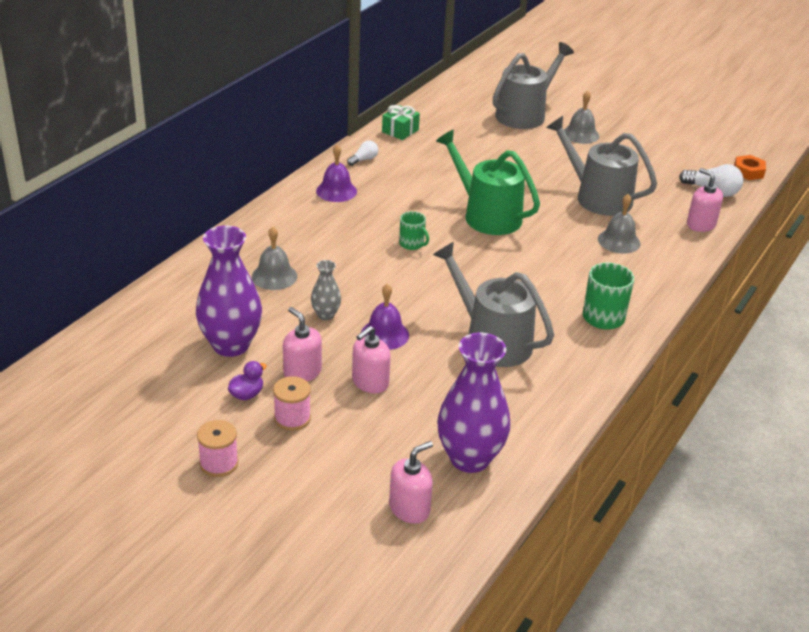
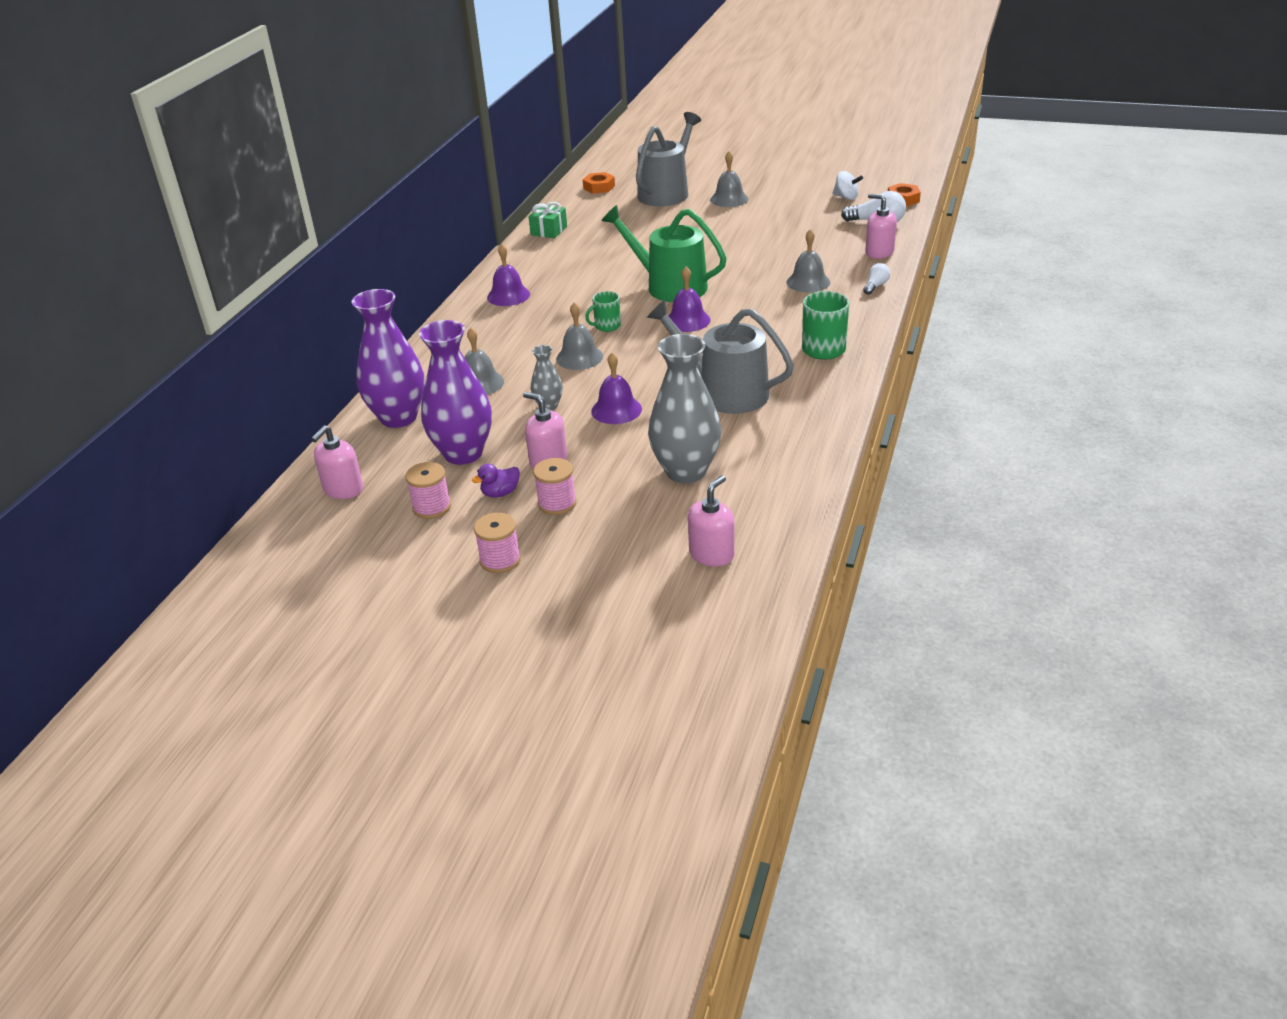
camera: 10 degrees left, 0 degrees up
purple duck [228,361,267,400] -> purple duck turned 150 degrees counterclockwise [472,464,520,497]
white light bulb [347,140,378,166] -> white light bulb moved to [863,263,890,295]
pink soap dispenser [352,326,391,393] -> pink soap dispenser moved to [311,425,363,499]
green mug [399,211,429,250] -> green mug turned 120 degrees clockwise [585,291,621,332]
purple vase [437,333,510,473] -> purple vase moved to [352,289,425,428]
grey watering can [546,116,657,216] -> none
none -> pink spool [405,462,451,519]
none -> grey bell [556,302,603,370]
none -> orange nut [583,172,615,194]
none -> grey vase [648,334,721,483]
none -> purple bell [668,267,711,332]
none -> white spinning top [832,171,863,200]

